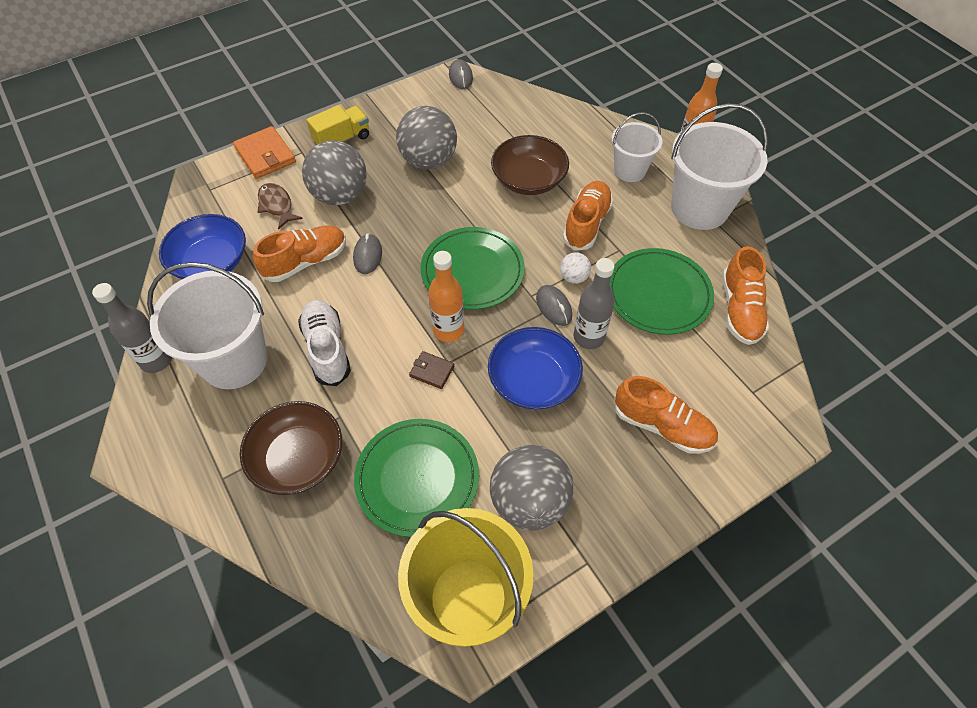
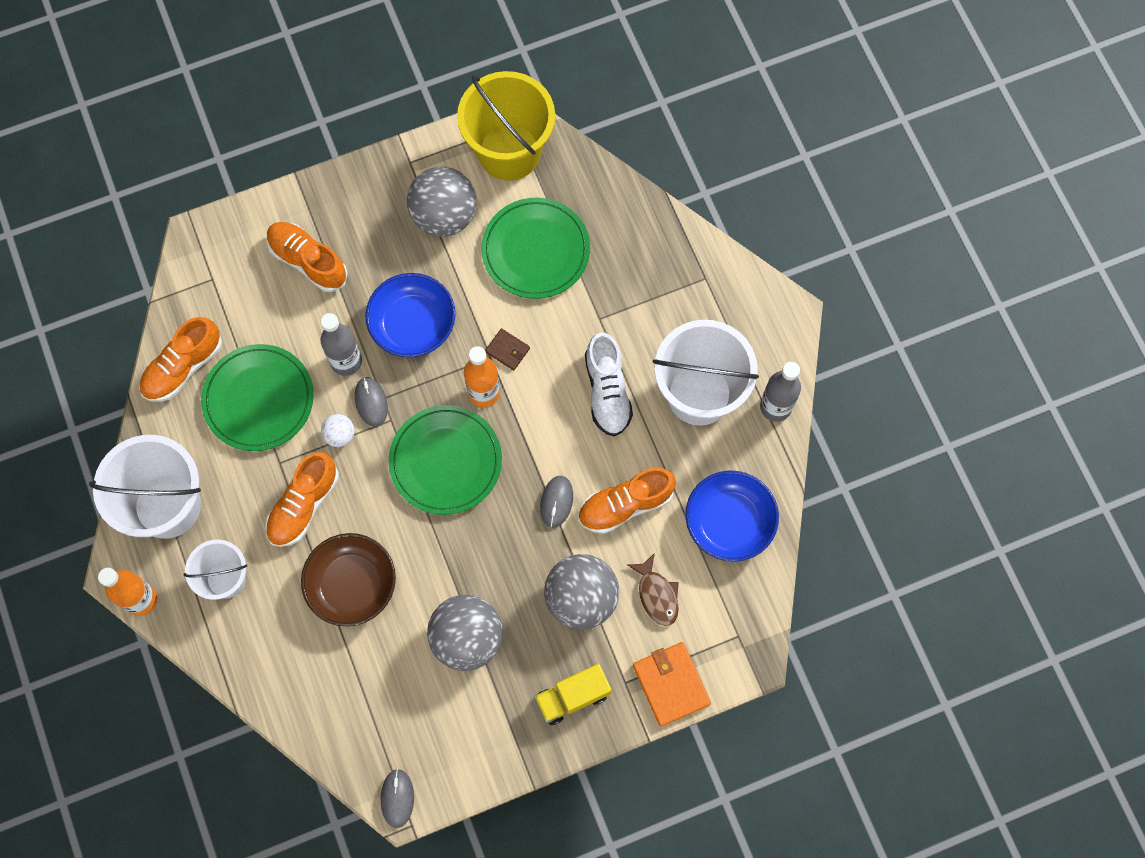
camera: 170 degrees left, 15 degrees up
brown bowl [240,401,342,495] -> none
orange shoe [722,246,769,345] -> orange shoe turned 150 degrees counterclockwise [139,317,222,402]

